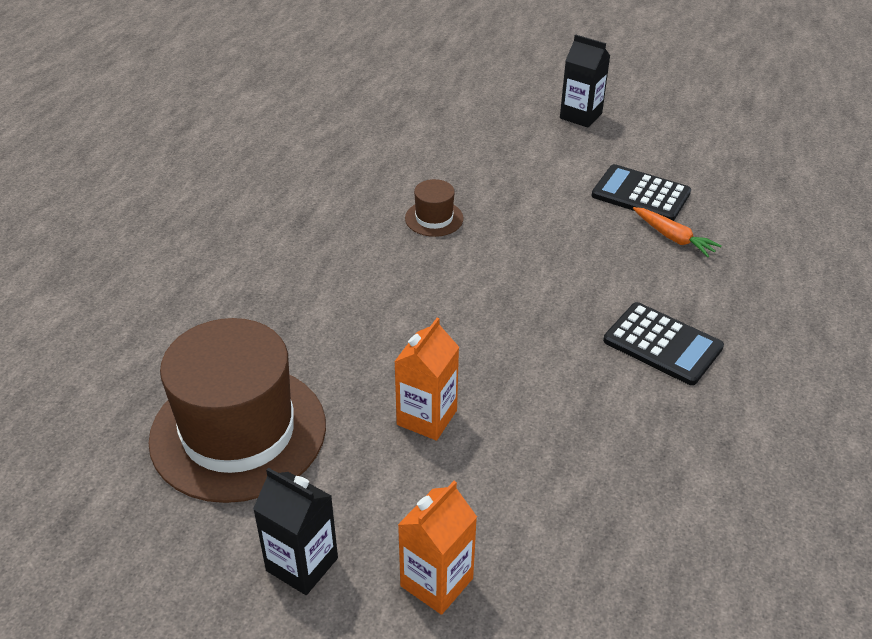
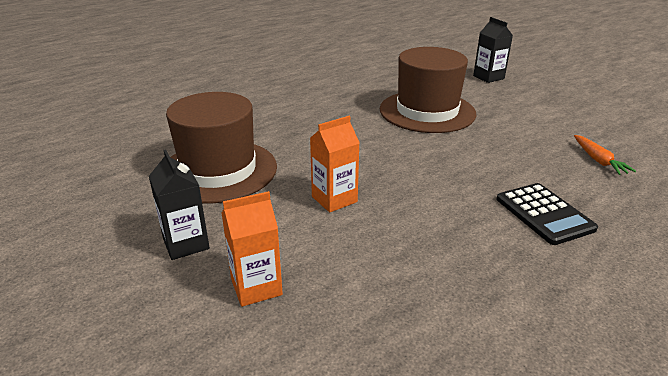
camera: 30 degrees right, 10 degrees down
brown hat [405,179,464,237] -> brown hat [380,47,476,133], size x2.38
black carton [560,34,610,128] -> black carton moved to [473,17,513,83]
black calculator [592,164,691,221] -> none

